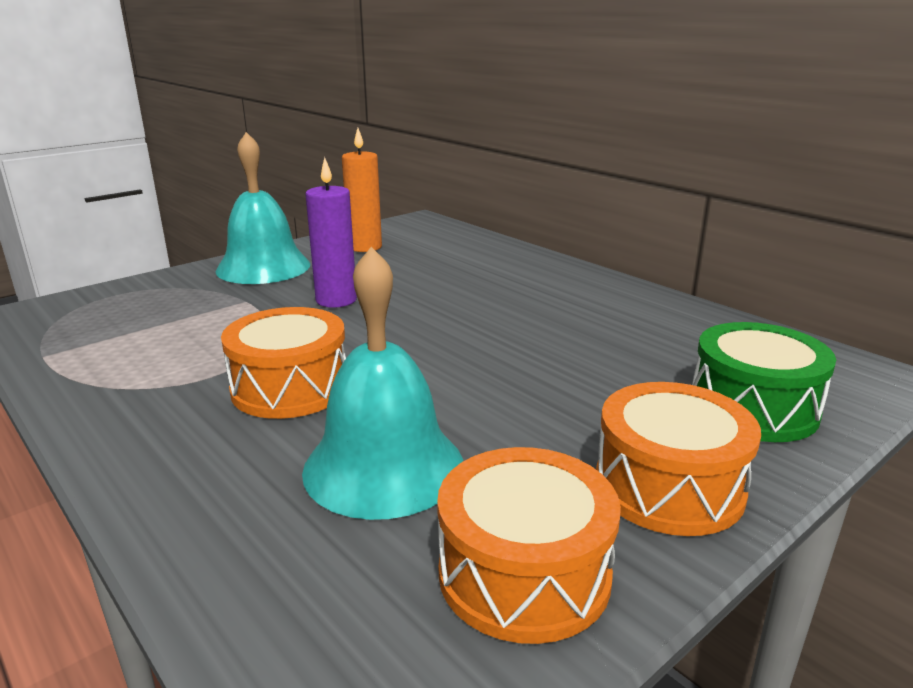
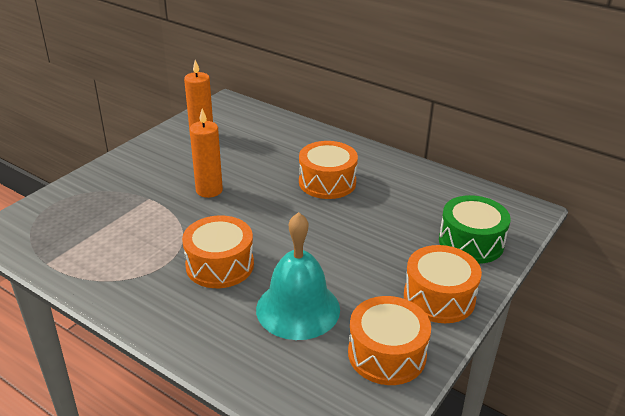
camera: 15 degrees left, 10 degrees up
turquoise bell [216,132,310,284] -> none
purple candle [305,157,357,308] -> orange candle [190,109,223,198]
none -> orange drum [299,141,358,199]

